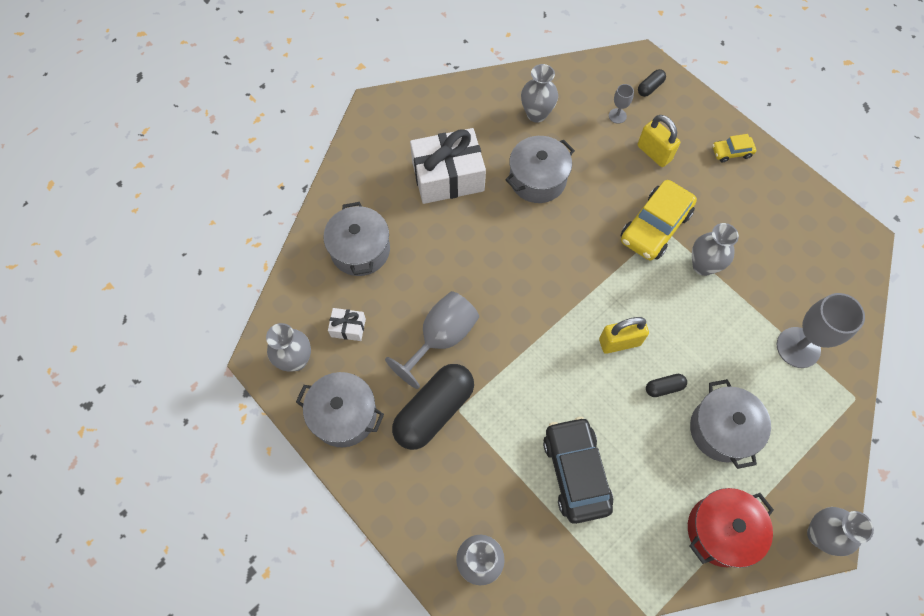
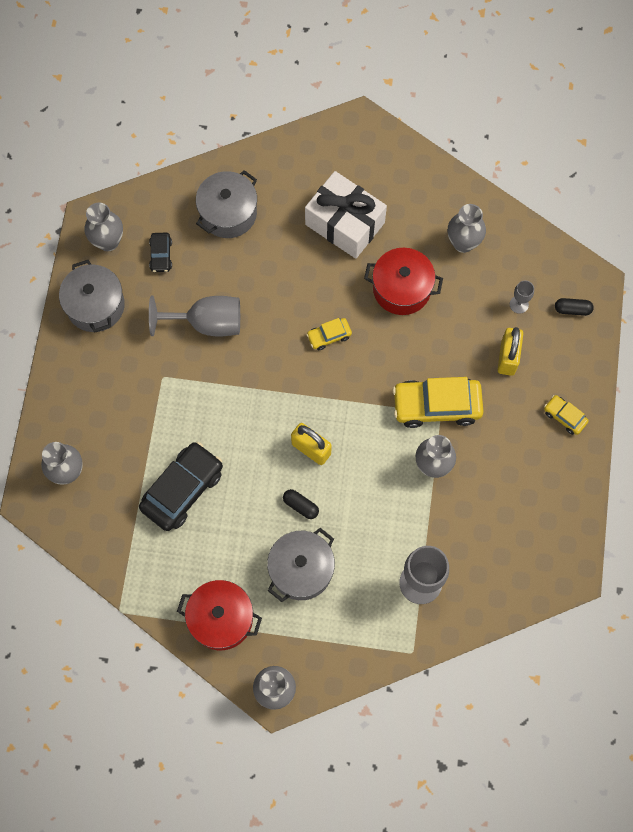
camera: 50 degrees right, 5 degrees up
white gift [328,308,366,341] -> black car [149,233,172,272]
black capsule [392,364,474,450] -> none
grey pot [505,136,575,203] -> red pot [364,248,443,315]
none -> yellow car [306,318,352,350]

